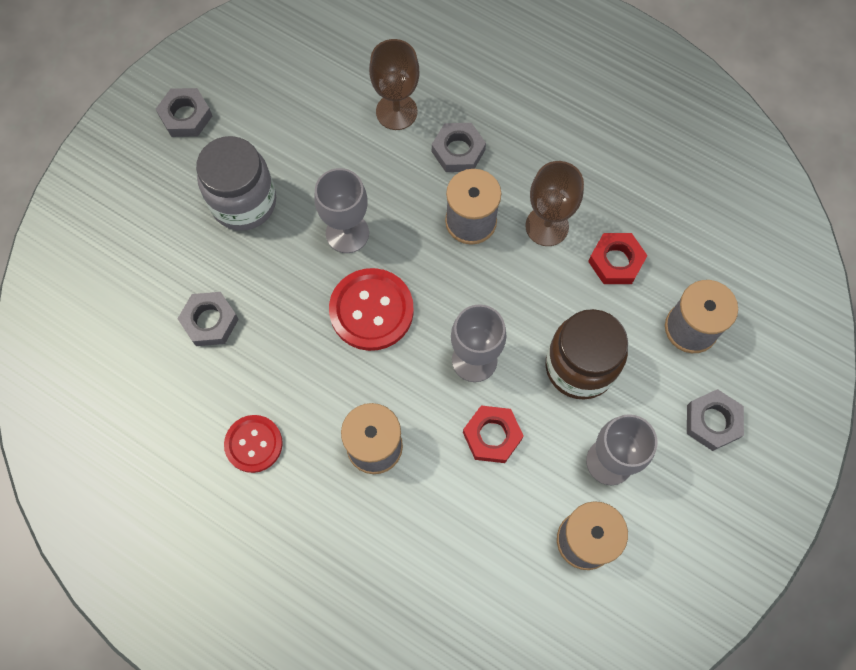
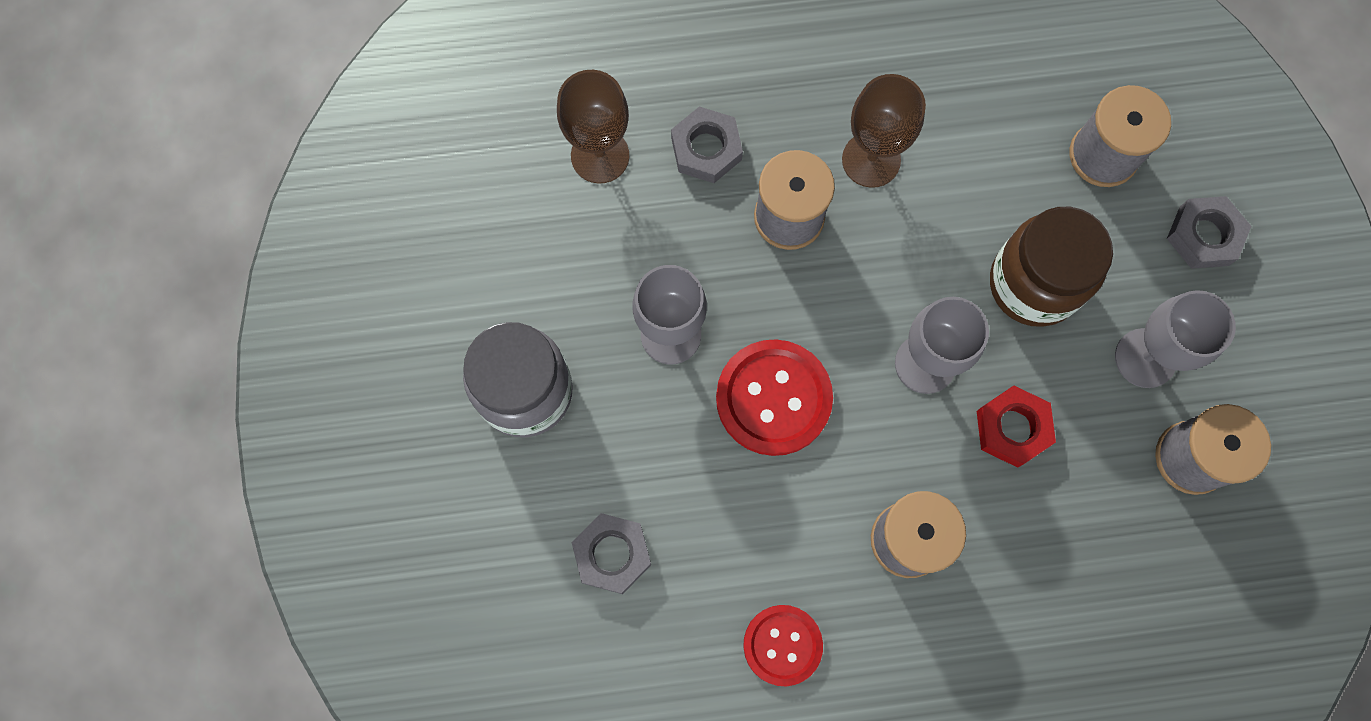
camera: 40 degrees left, 5 degrees up
grey nut [156,88,212,137] -> none
red nut [588,233,648,284] -> none

